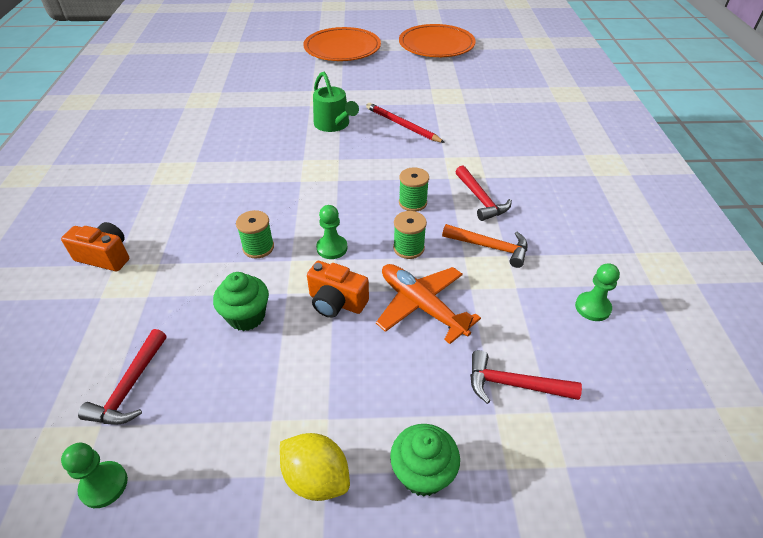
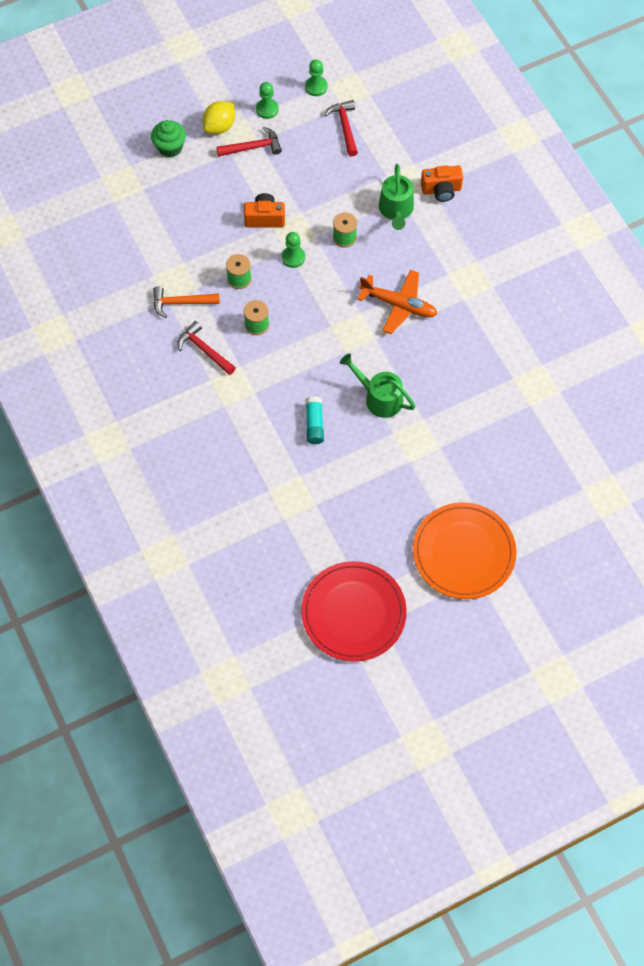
camera: 155 degrees right, 20 degrees up
green cupcake [213,272,269,331] -> none
yellow lemon [280,433,350,501] -> yellow lemon turned 60 degrees counterclockwise [203,101,235,134]
red pencil [366,103,445,143] -> turquoise glue stick [305,396,324,444]
orange plane [376,264,481,344] -> orange plane moved to [357,270,437,334]
orange plate [399,24,476,57] -> red plate [301,561,407,662]
red hammer [470,350,582,404] -> red hammer moved to [216,127,282,157]
green pawn [575,263,620,321] -> green pawn moved to [256,82,279,119]
none -> green watering can [379,164,414,230]

